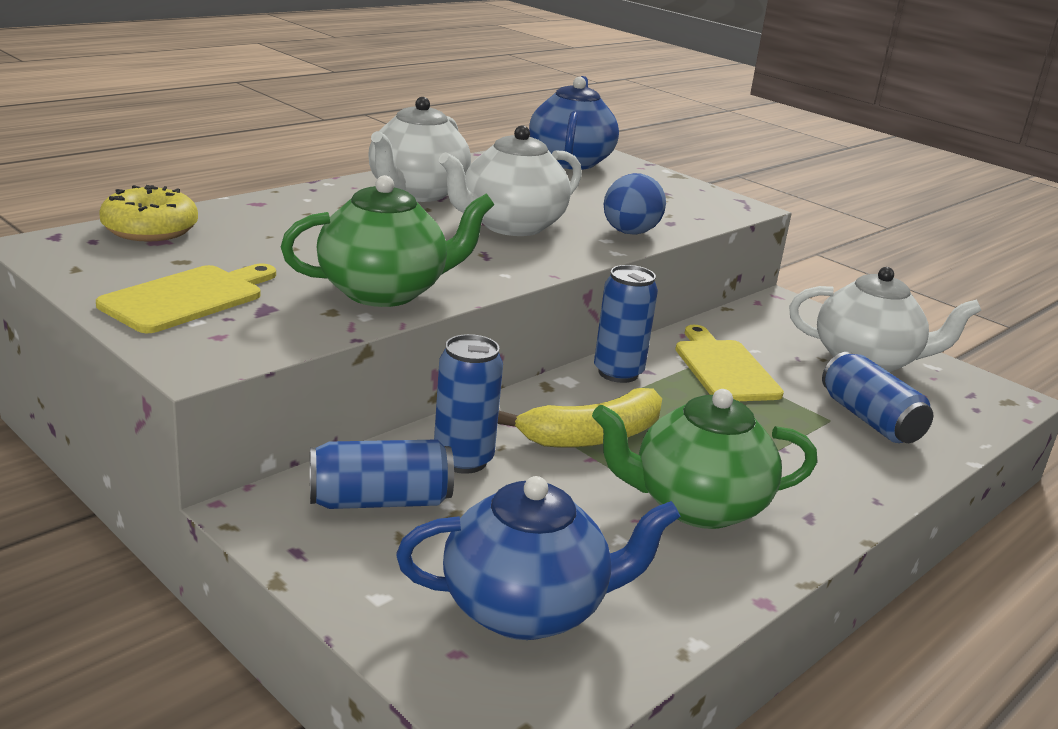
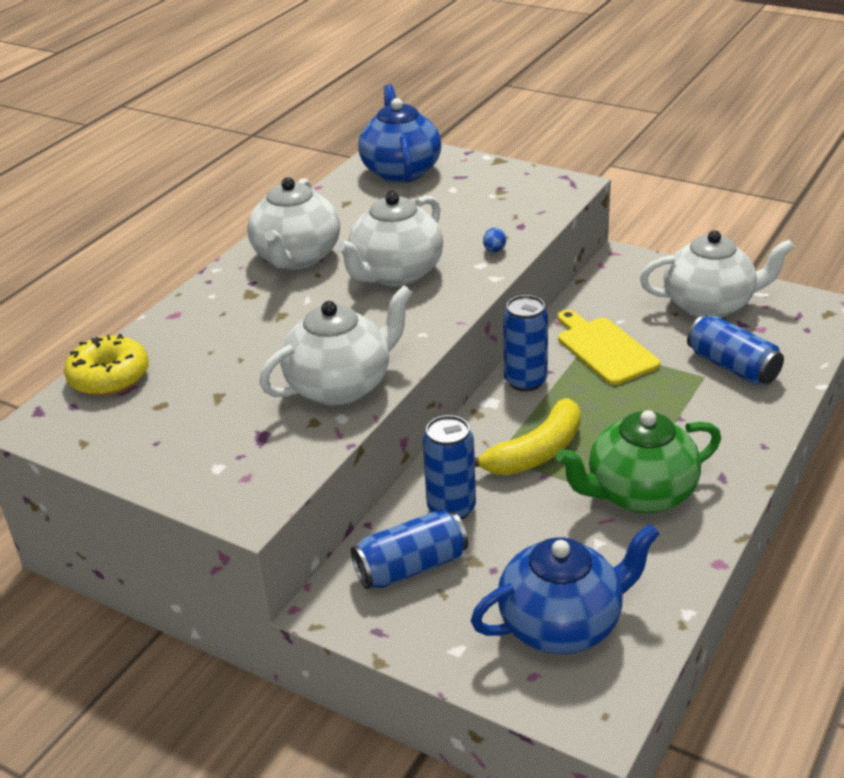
camera: 10 degrees left, 10 degrees up
yellow cutting board [96,263,276,333] -> none
green teapot [281,175,494,307] -> white teapot [259,285,413,406]
blue egg [604,173,666,234] -> blue egg [483,228,506,253], size x0.45

